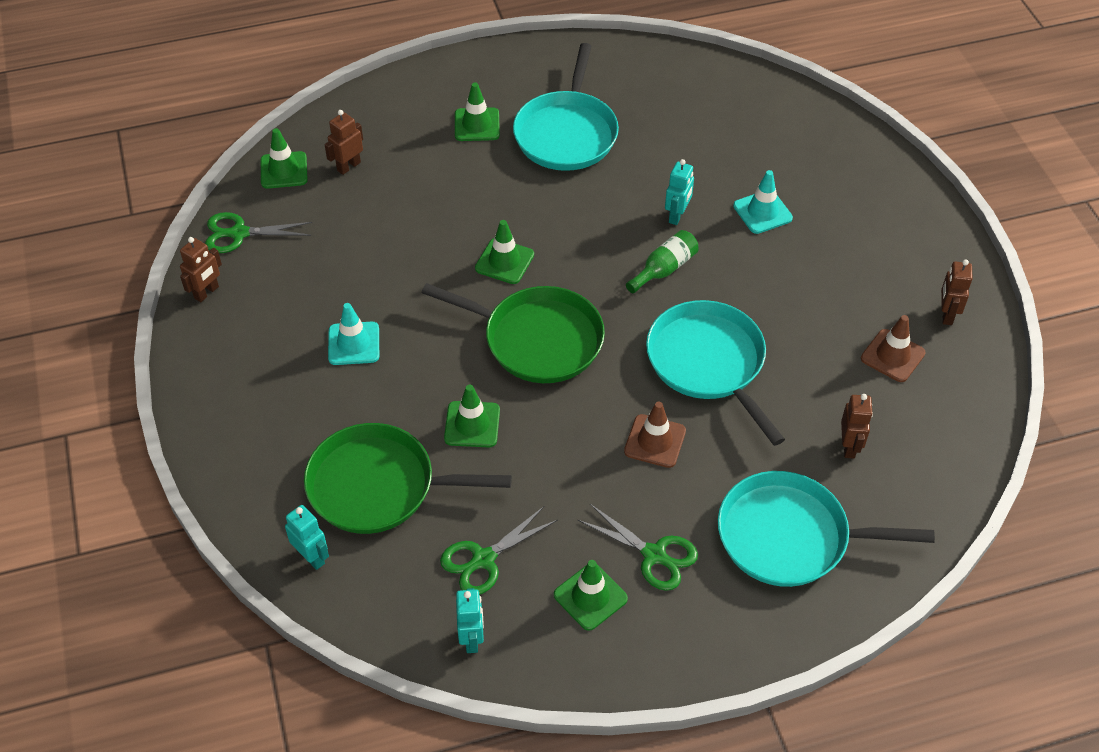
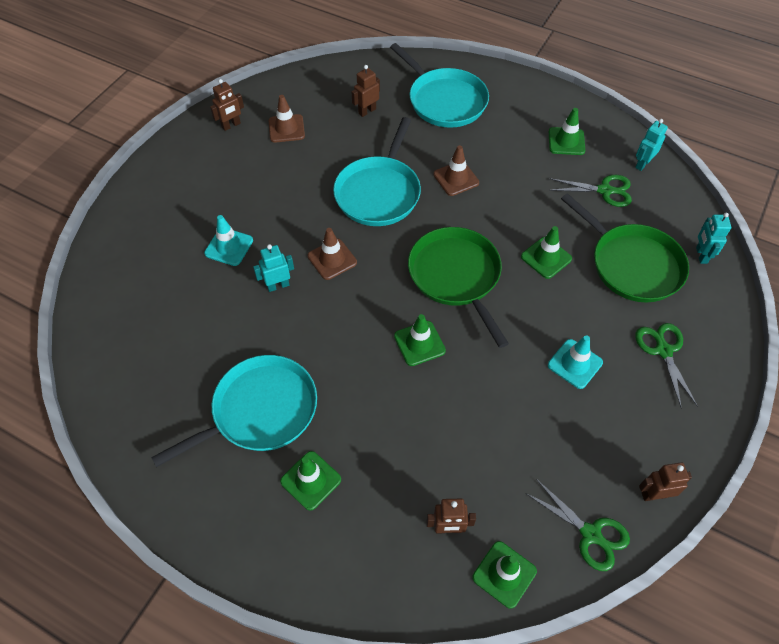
camera: 135 degrees left, 5 degrees up
green scissors [578,504,698,591] -> green scissors moved to [635,323,698,409]
green bottle [626,230,699,293] -> brown traffic cone [308,228,357,280]

